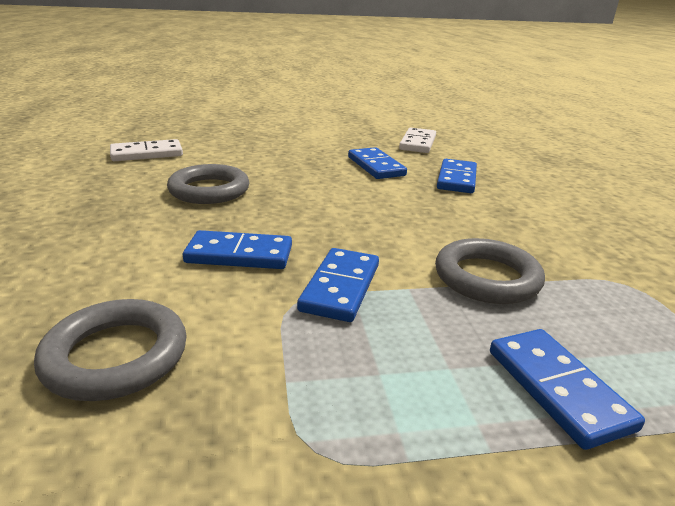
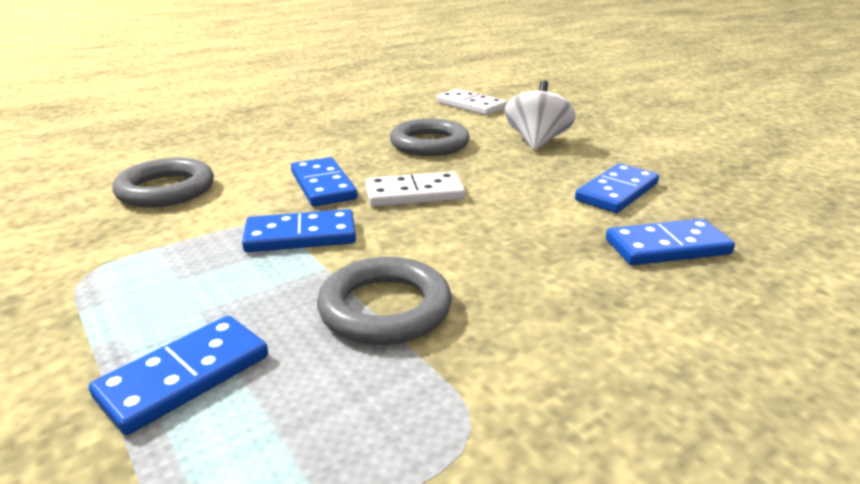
camera: 65 degrees right, 0 degrees up
white domino [399,128,436,153] -> white domino moved to [366,172,465,207]
none -> white spinning top [505,80,576,150]

